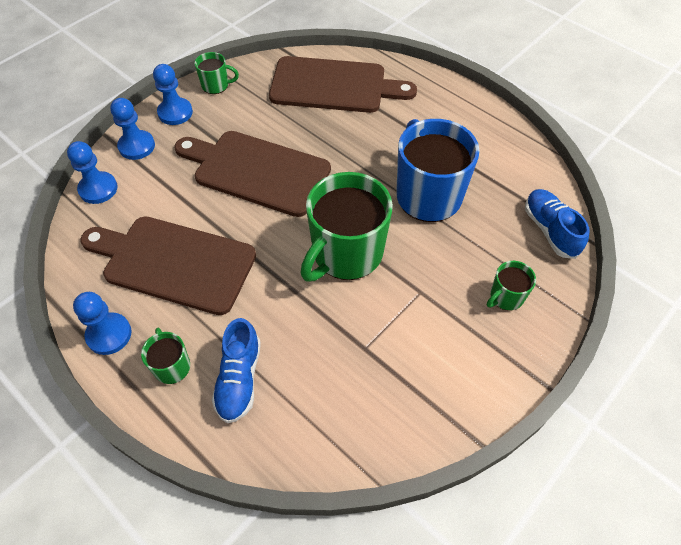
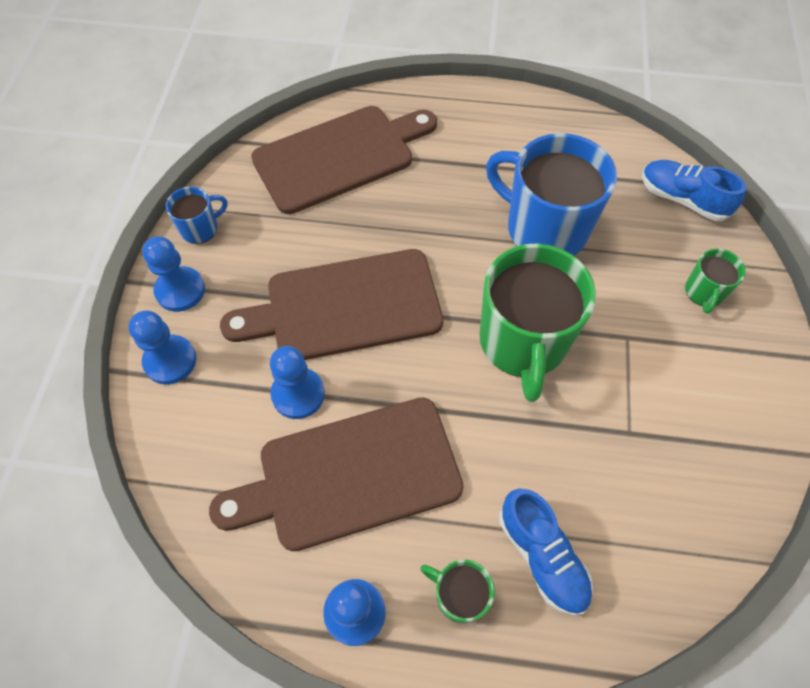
camera: 35 degrees left, 5 degrees up
blue pawn [67,141,118,204] -> blue pawn moved to [270,346,325,419]
green mug [195,52,239,94] -> blue mug [165,187,228,244]

